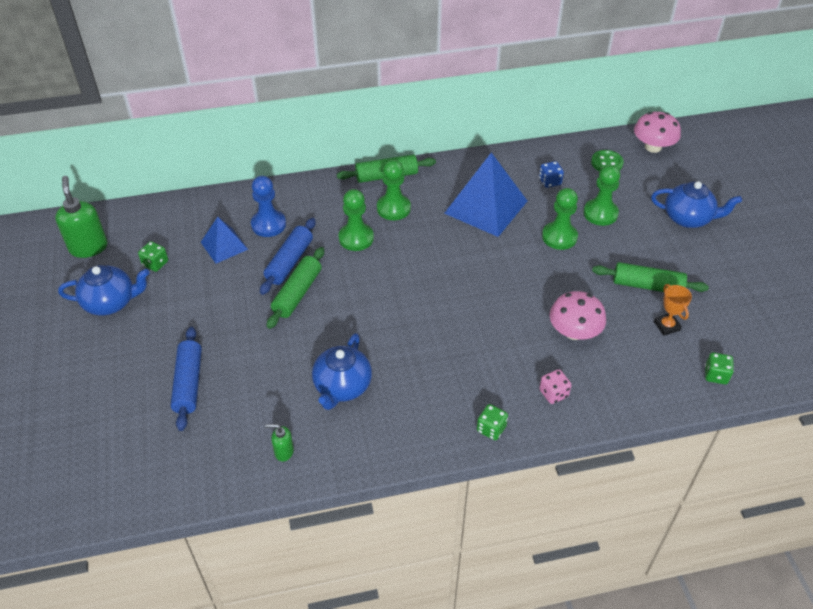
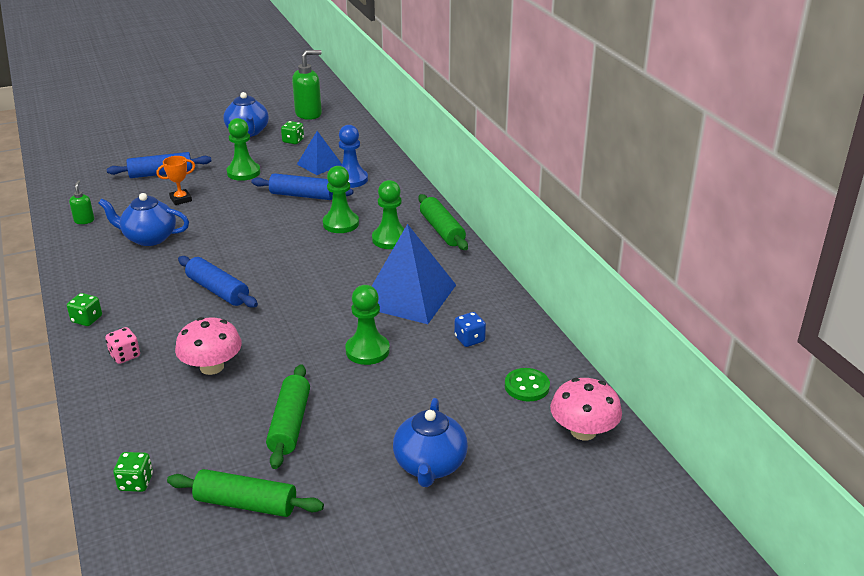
camera: 80 degrees right, 15 degrees down
green rolling pin [267,247,324,329] -> green rolling pin moved to [167,469,324,517]
green pawn [584,165,620,226] -> green pawn moved to [227,118,260,181]
orange trophy [654,284,692,336] -> orange trophy moved to [157,156,195,205]
none -> blue rolling pin [178,256,258,308]

